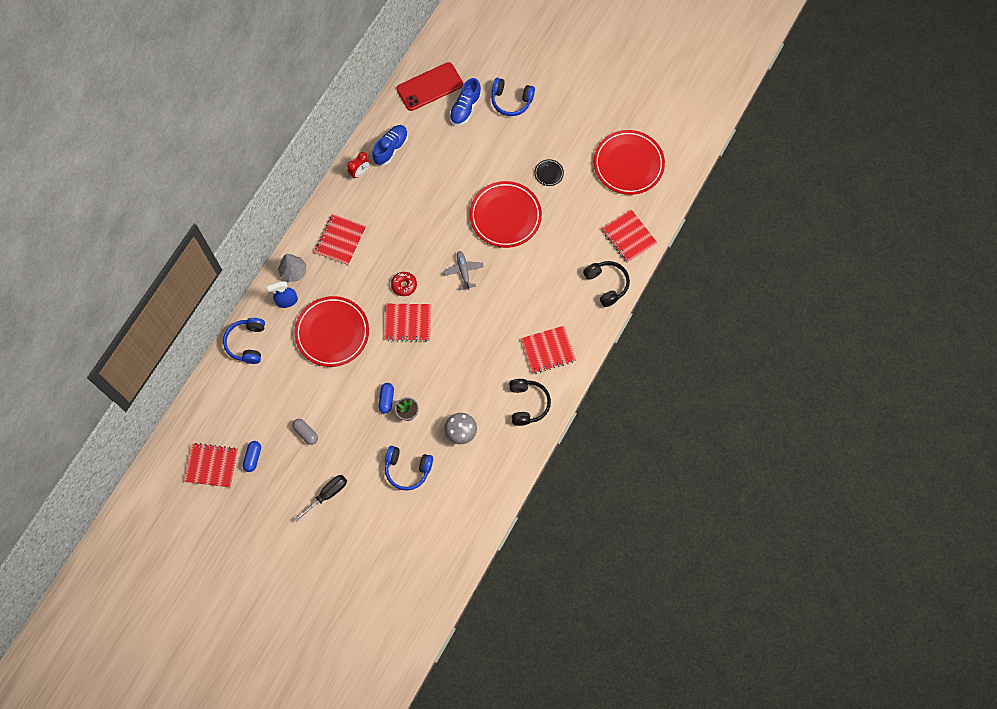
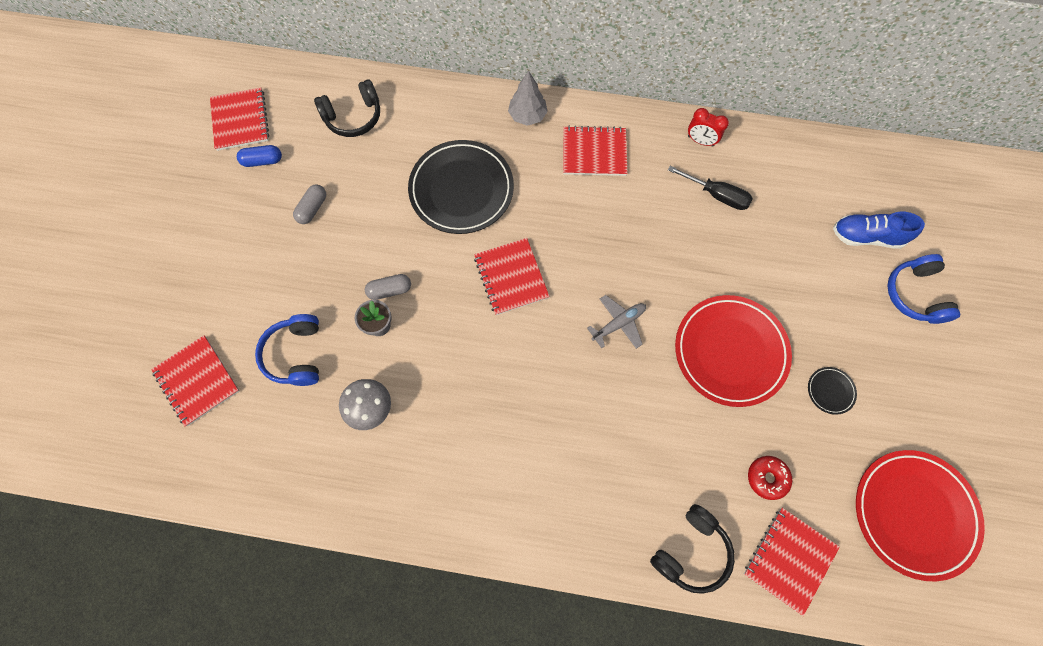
camera: 70 degrees right, 0 degrees up
blue headphones [223,318,265,364] -> none
blue spray bottle [267,281,298,308] -> none
red plate [294,296,369,367] -> black plate [408,140,514,234]
black screwdriver [294,475,347,522] -> black screwdriver moved to [668,166,753,210]
blue shoe [372,125,408,165] -> none
blue capsule [378,383,394,414] -> grey capsule [365,274,411,300]
red donut [391,272,417,296] -> red donut moved to [748,456,792,500]
red phone [397,62,463,111] -> none
black headphones [509,379,551,426] -> black headphones moved to [314,79,380,137]
red notebook [521,326,576,374] -> red notebook moved to [151,335,240,426]

